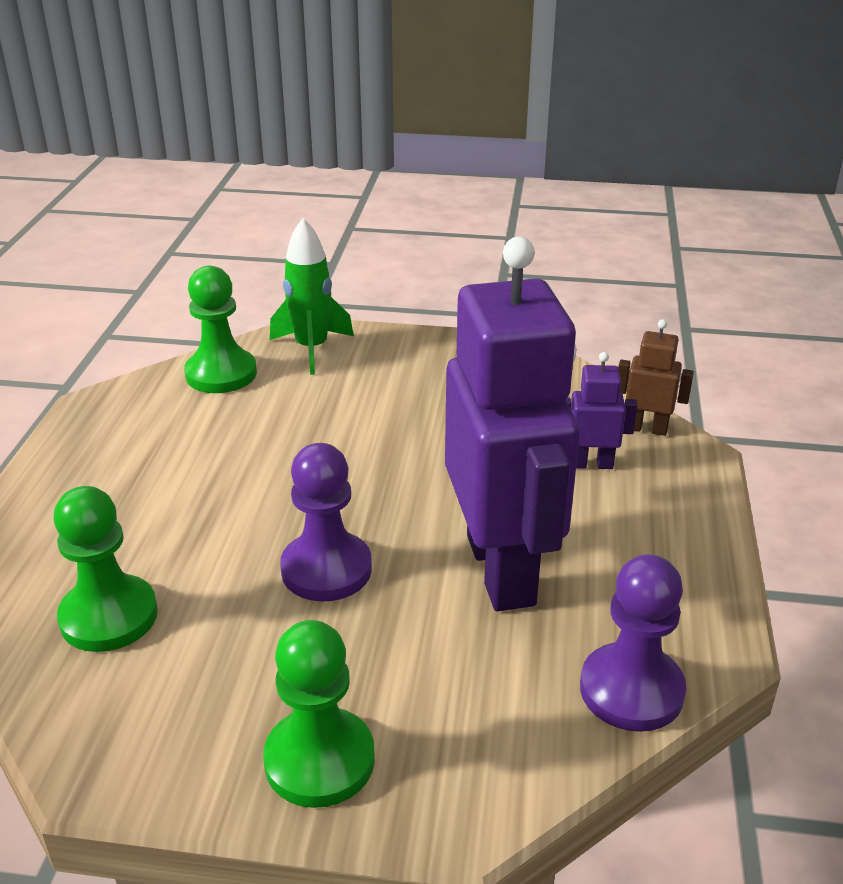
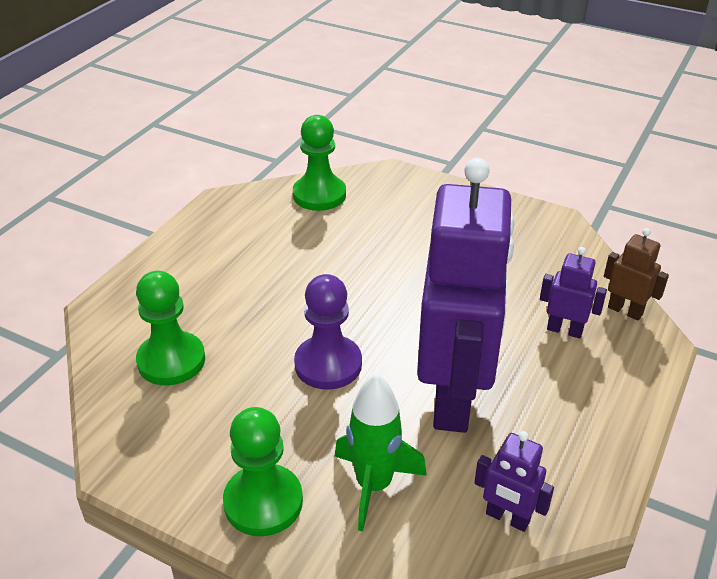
camera: 20 degrees right, 5 degrees up
green rocket [270,218,354,375] -> green rocket moved to [335,374,427,531]
purple pawn [580,554,686,732] -> purple robot [474,431,554,532]

